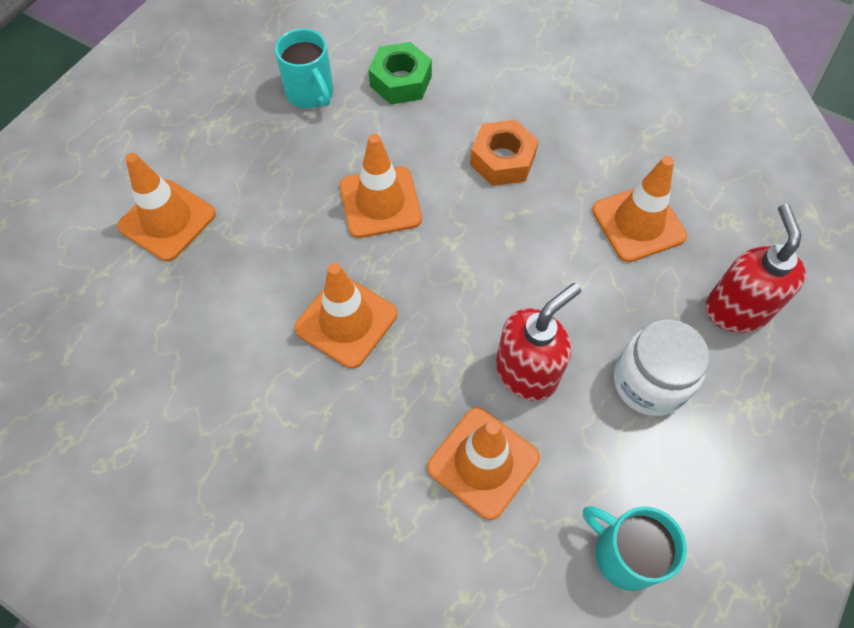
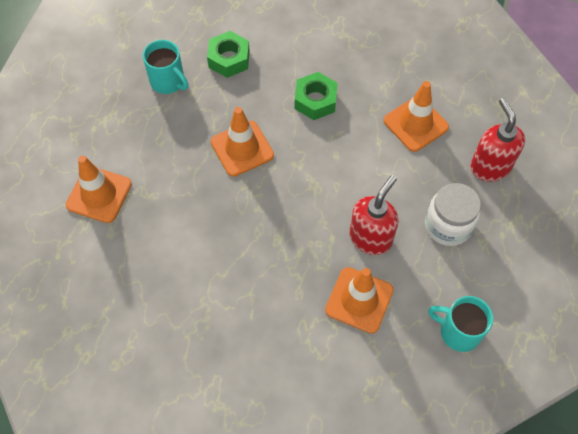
camera: 15 degrees left, 0 degrees up
orange traffic cone [294,263,397,368] -> none
orange nut [470,119,539,186] -> green nut [295,72,338,120]

